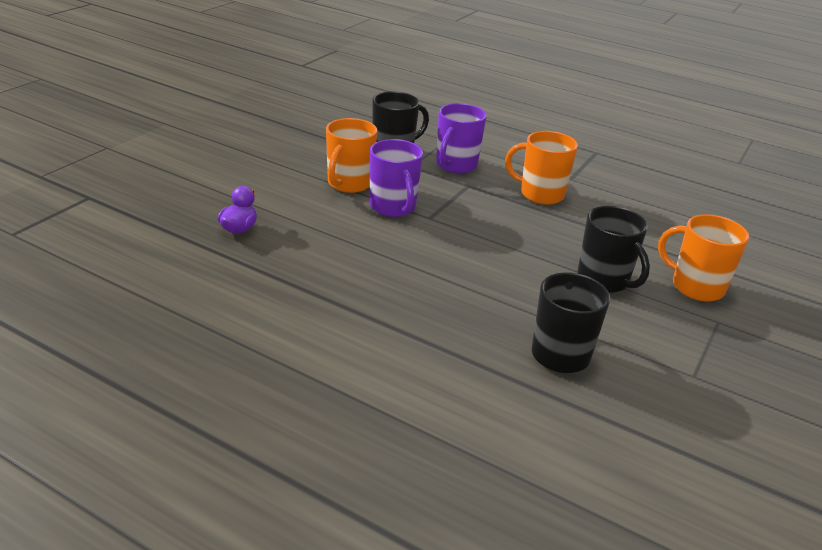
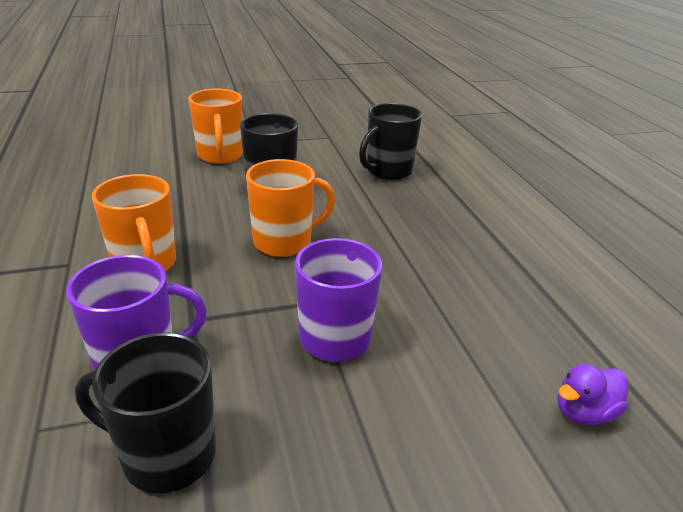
camera: 135 degrees left, 0 degrees up
orange mug [326,118,377,193] -> orange mug moved to [246,159,335,257]

